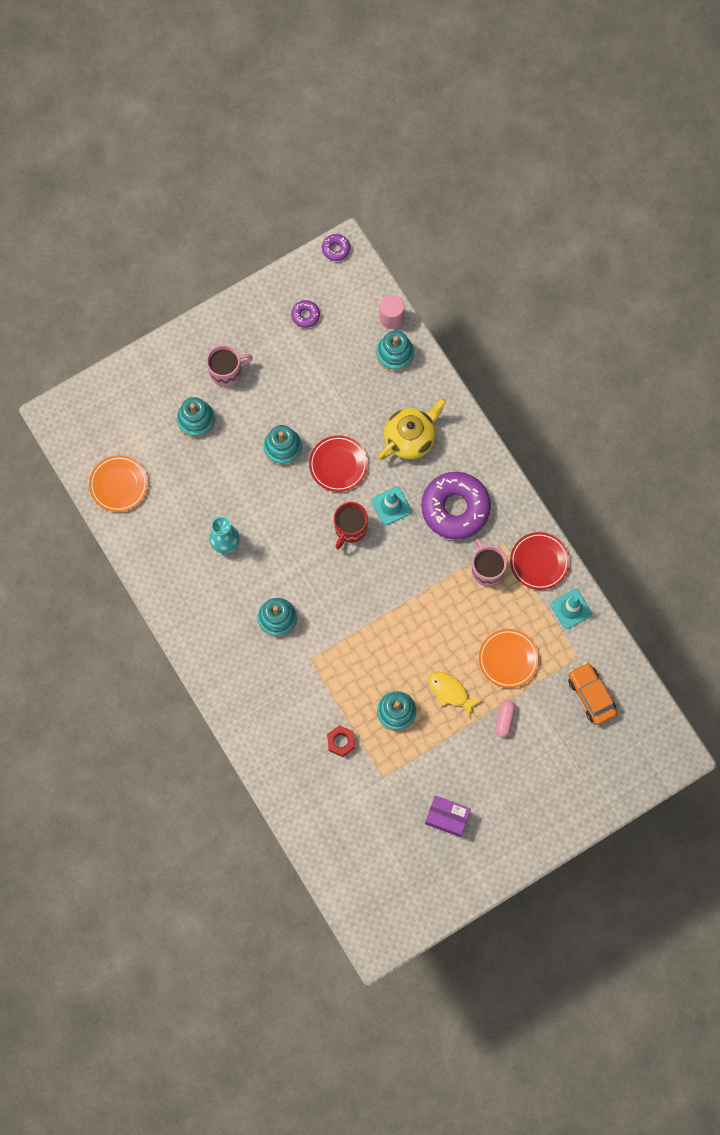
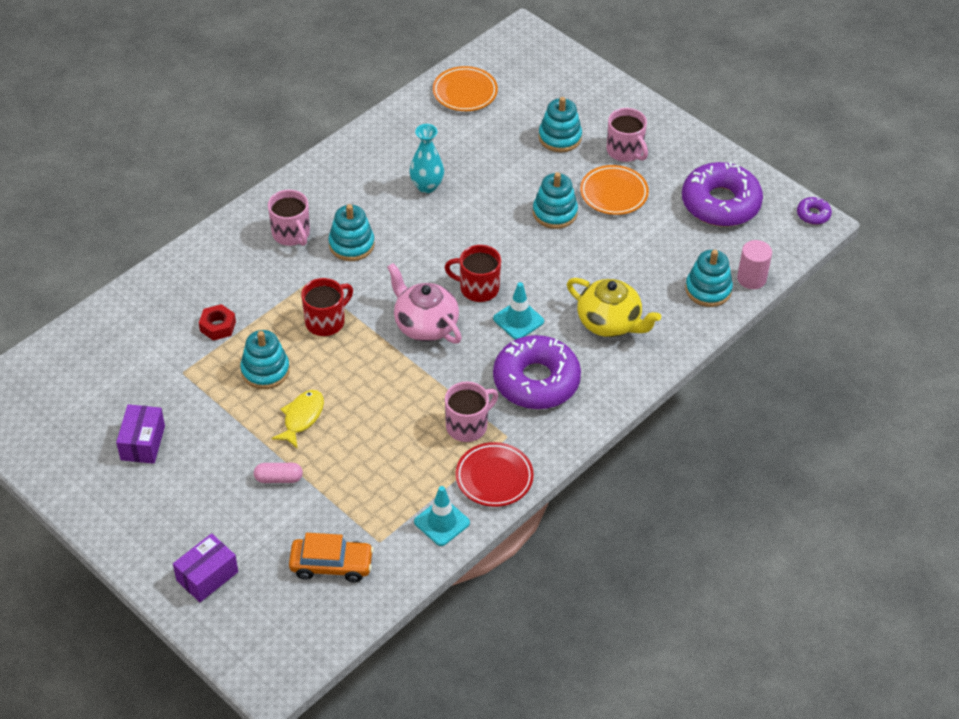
camera: 75 degrees right, 25 degrees down
purple donut [291,300,320,328] -> purple donut [682,162,763,227], size x2.34
red plate [309,435,368,492] -> none
orange plate [479,629,539,688] -> orange plate moved to [580,165,649,215]
orange car [568,662,617,725] -> orange car turned 45 degrees clockwise [289,533,374,582]
none -> purple box [173,533,238,602]
none -> pink mug [268,190,310,246]
none -> red mug [301,278,353,336]
none -> pink teapot [387,263,462,344]

